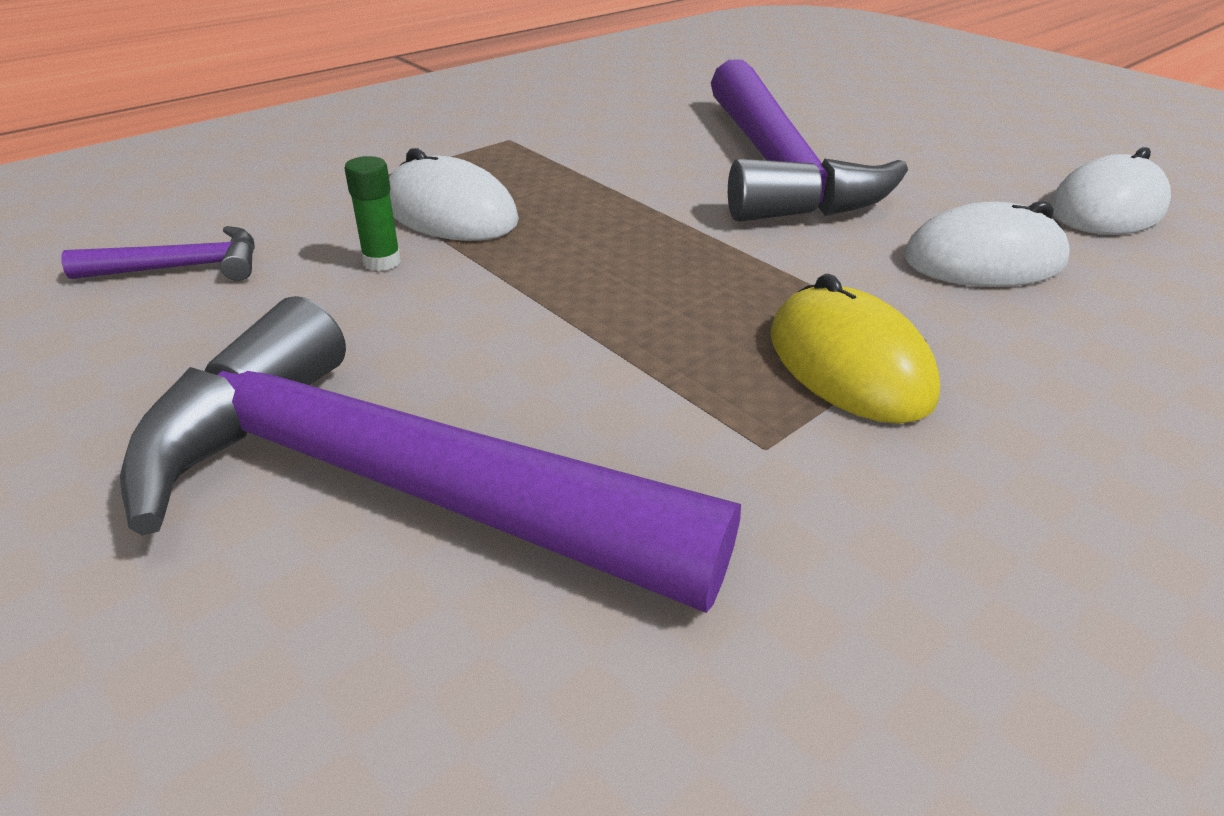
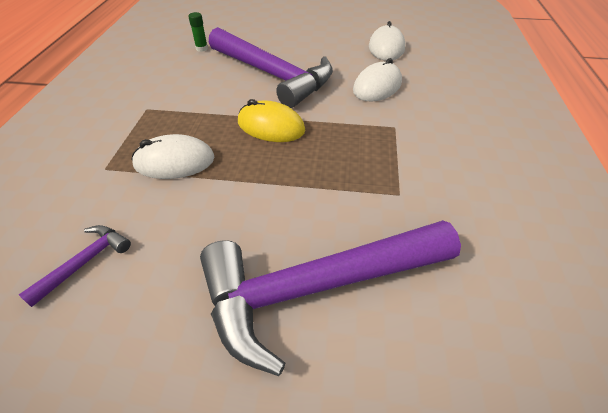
camera: 40 degrees left, 10 degrees up
green glue stick [344,156,401,271] -> green glue stick moved to [188,12,208,52]
yellow mouse [770,274,940,424] -> yellow mouse moved to [238,99,305,142]

